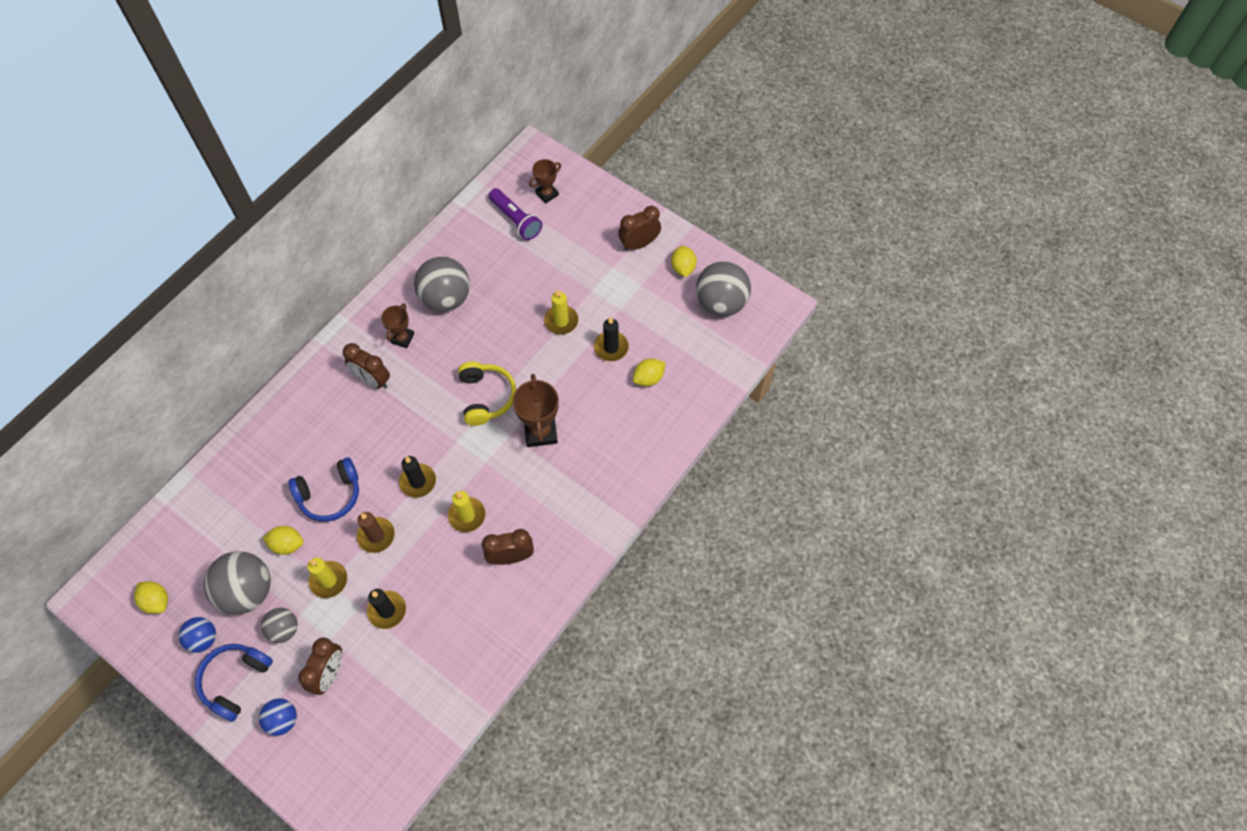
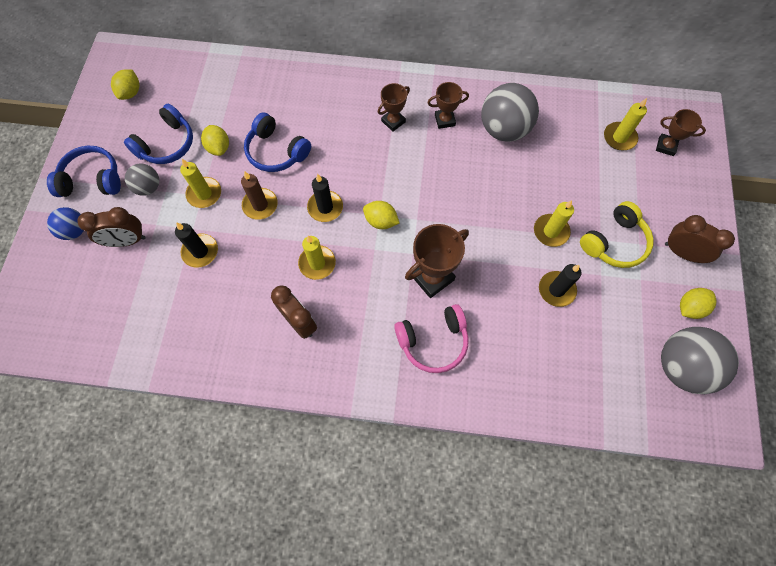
camera: 60 degrees right, 5 degrees up
blue ball [179,617,216,653] -> none
grey ball [204,551,270,615] -> blue headphones [124,104,193,164]
brown clock [343,343,390,389] -> brown trophy [378,83,410,132]
yellow headphones [458,362,516,426] -> yellow headphones moved to [580,201,654,268]
purple flashlight [489,188,542,240] -> yellow candle [604,98,647,150]
yellow lemon [633,358,666,386] -> yellow lemon moved to [363,201,399,229]
none -> pink headphones [394,304,469,373]

